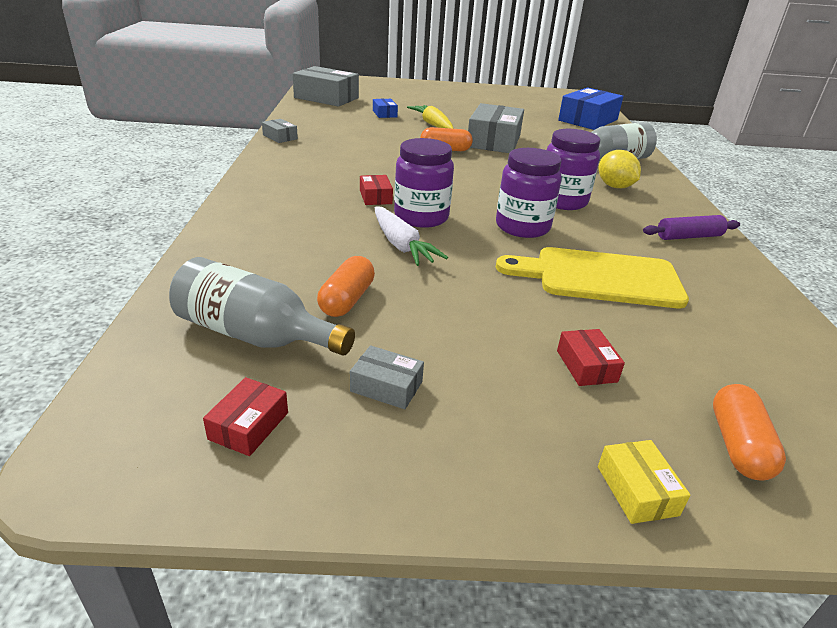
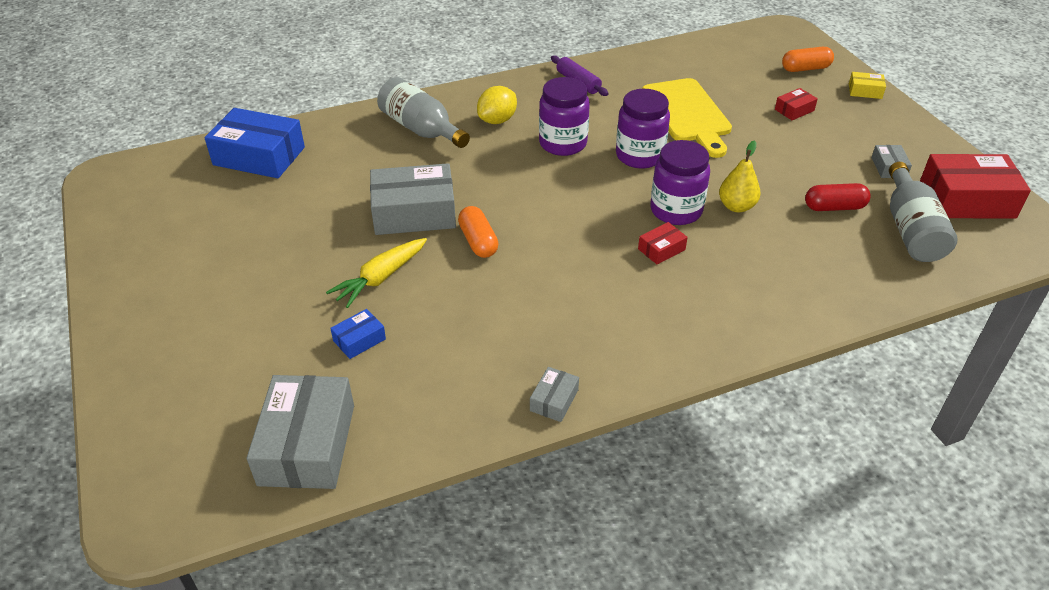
camera: 110 degrees left, 10 degrees up
red box [203,377,288,456] -> red box [920,154,1031,219], size x2.16
orange capsule [317,256,375,317] -> red capsule [805,183,871,211]
white carrot [375,206,448,266] -> yellow pear [719,140,761,212]
yellow box [598,440,691,524] -> yellow box turned 45 degrees clockwise [849,72,886,99]

